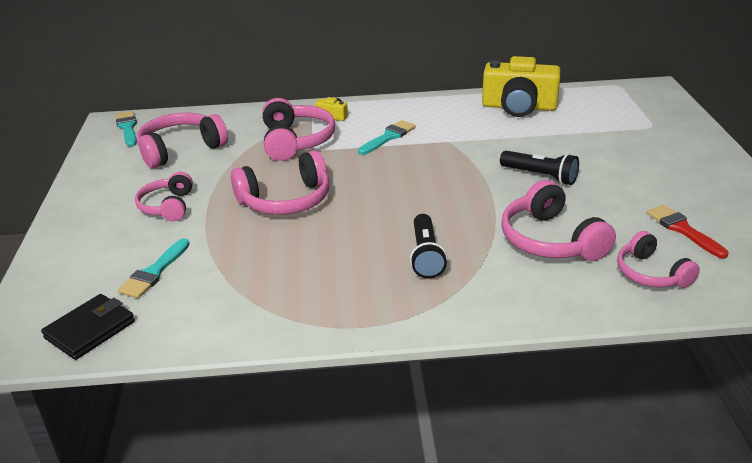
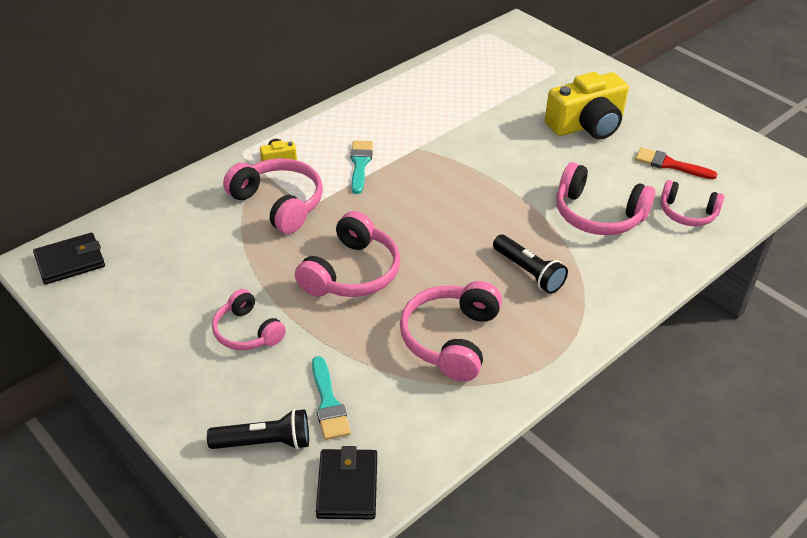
camera: 40 degrees left, 10 degrees up
turquoise brush [115,111,137,147] -> black wallet [33,233,105,285]
pink headphones [137,113,228,168] -> pink headphones moved to [400,281,502,381]
yellow camera [482,56,561,117] -> yellow camera moved to [545,72,629,140]
black flashlight [500,151,579,185] -> black flashlight moved to [207,409,309,450]

